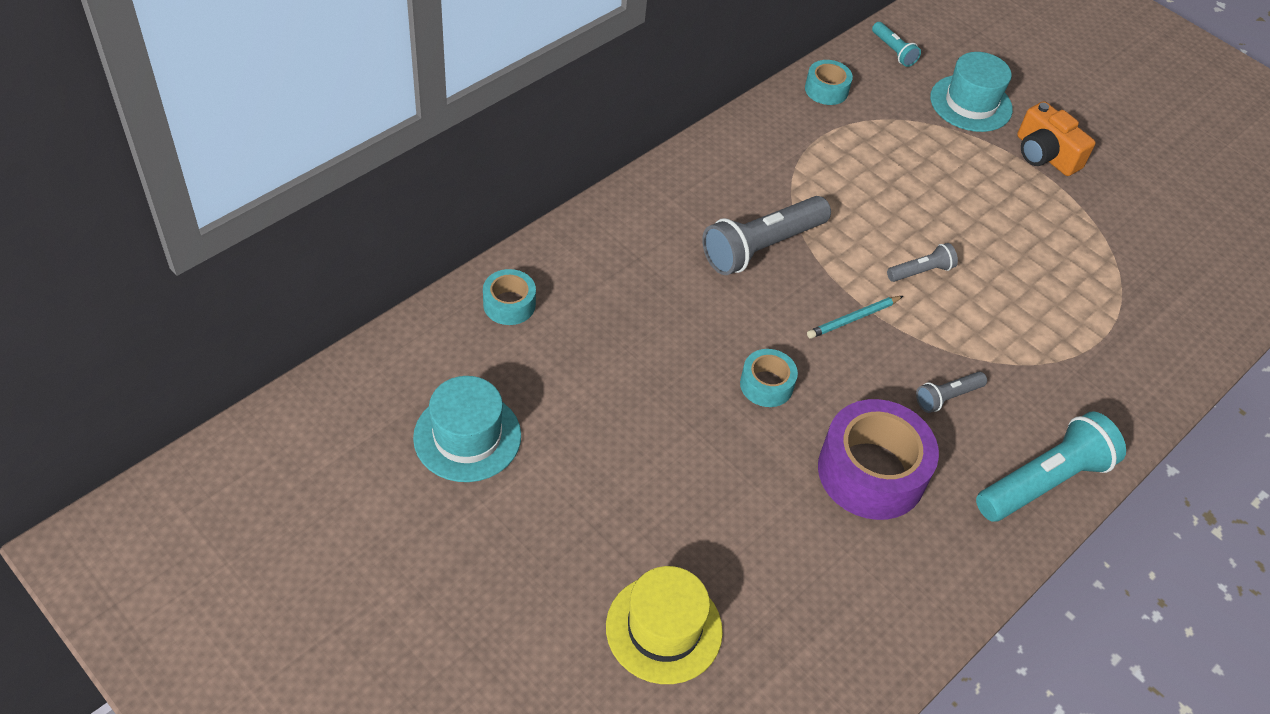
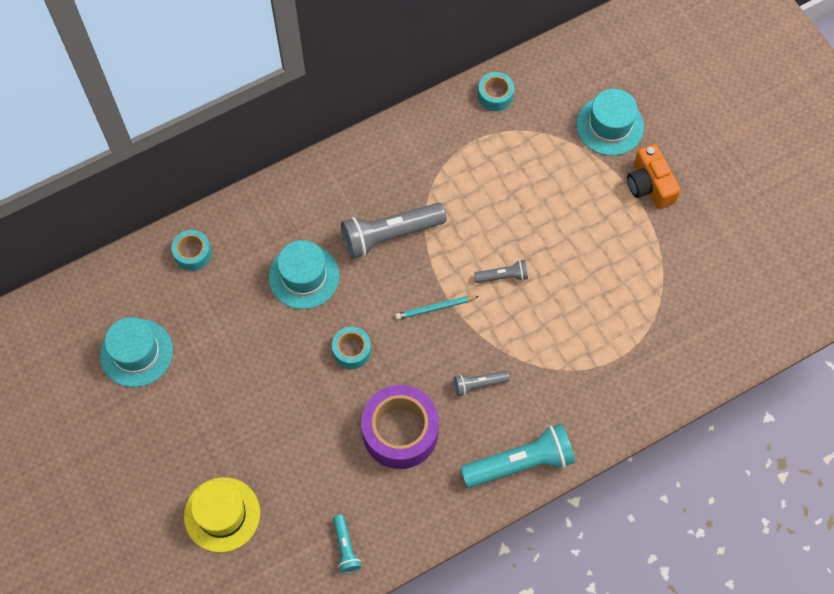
camera: 20 degrees right, 15 degrees up
turquoise flashlight [872,22,921,67] -> turquoise flashlight moved to [333,515,361,574]
none -> turquoise hat [269,240,340,309]

